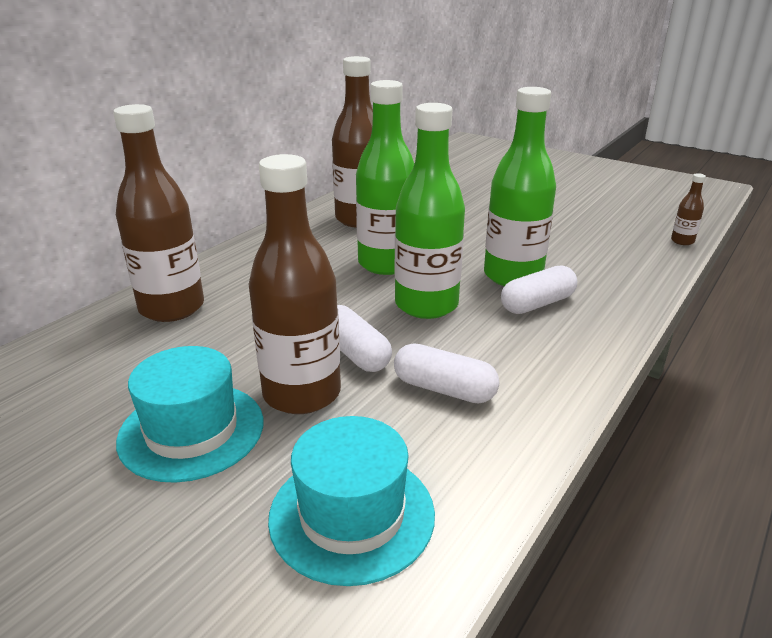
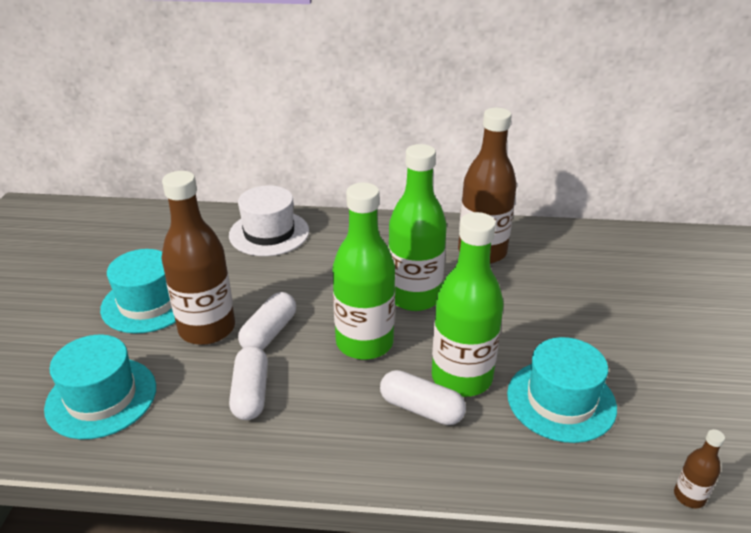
camera: 60 degrees right, 5 degrees up
brown bottle [113,104,204,322] -> white hat [229,185,309,256]
none -> turquoise hat [507,337,617,443]

